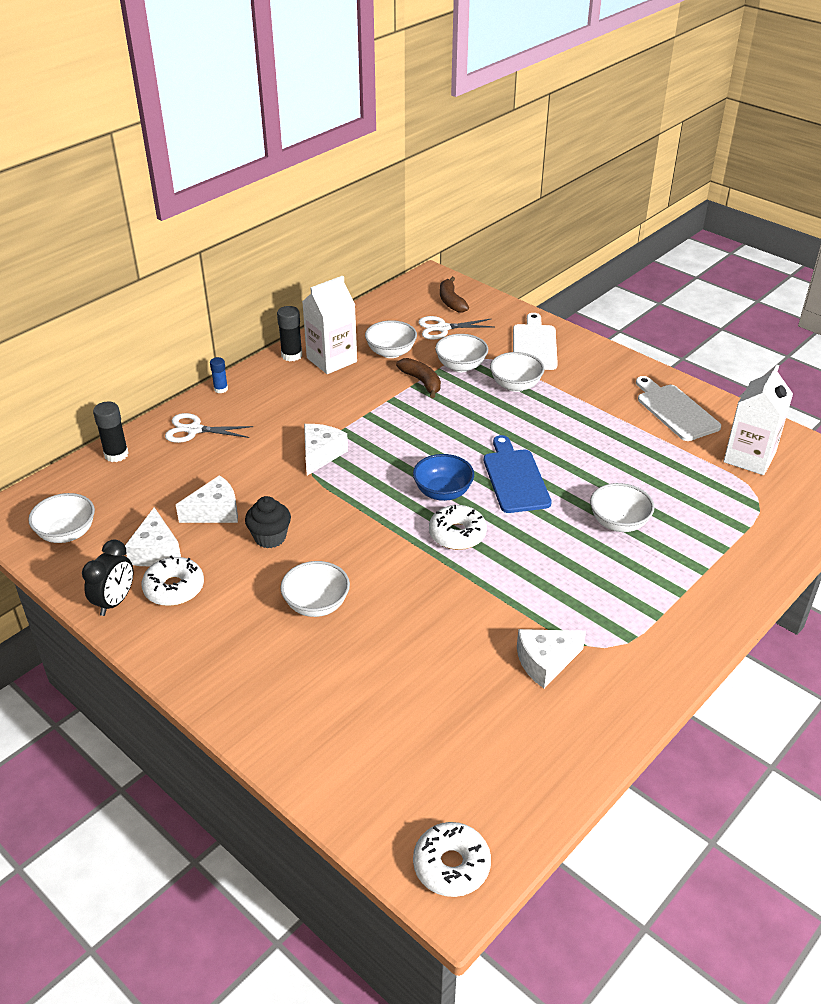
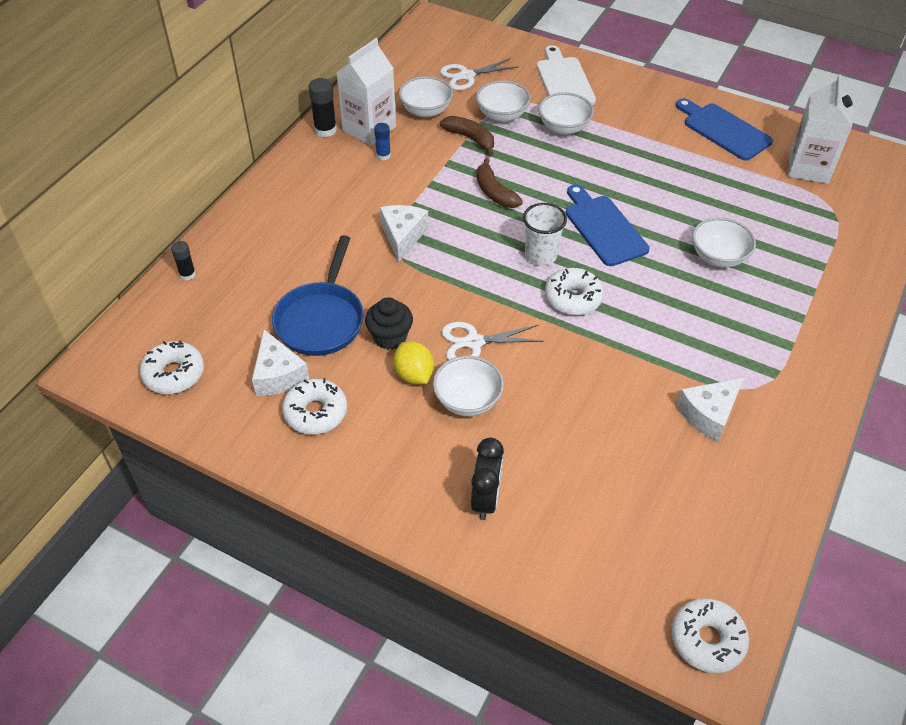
camera: 15 degrees left, 10 degrees up
white bowl [28,493,95,543] -> white donut [140,341,204,394]
black clock [82,540,133,616] -> black clock moved to [471,438,504,520]
black glue stick [93,401,129,462] -> black glue stick [171,241,196,281], size x0.63
white scissors [165,413,253,443] -> white scissors moved to [442,322,543,360]
white cheese [176,475,238,523] -> blue pan [272,235,364,356]
blue glue stick [210,357,228,393] -> blue glue stick moved to [374,123,391,161]
blue bowl [413,454,474,501] -> white cup [523,203,567,266]
brown banana [440,277,469,313] -> brown banana moved to [477,158,523,208]
white cutting board [636,376,721,441] -> blue cutting board [676,98,773,161]
none -> yellow lemon [394,341,434,384]

